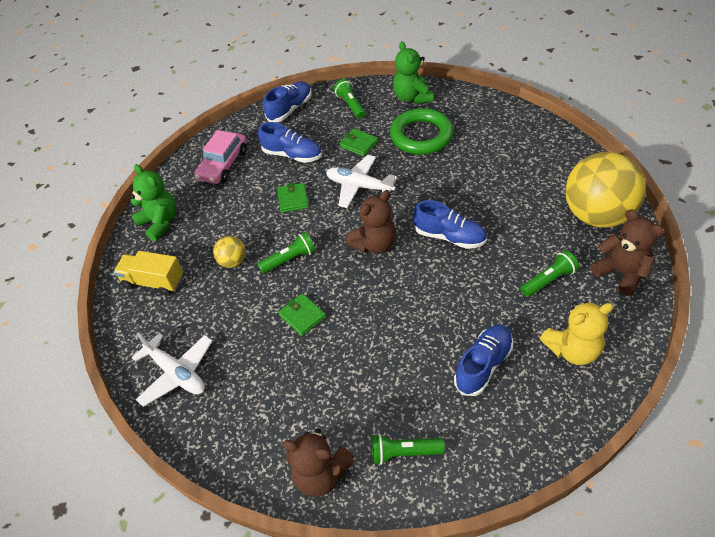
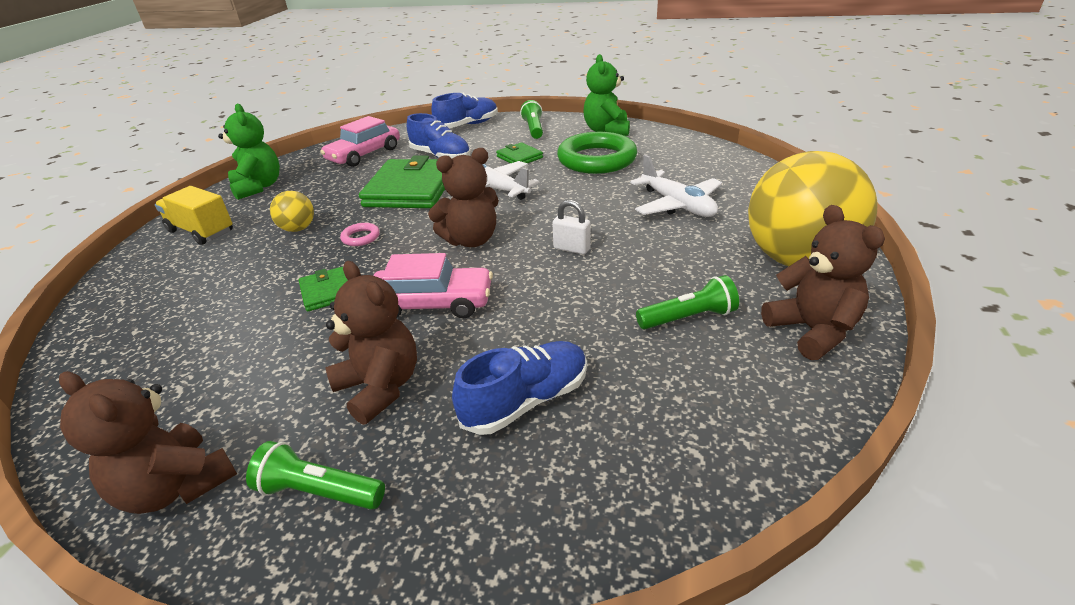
camera: 15 degrees right, 15 degrees down
white plane [132,333,212,407] -> white plane moved to [630,155,722,217]
green flashlight [258,232,316,274] -> pink ring [340,223,380,246]
green wallet [277,183,309,213] -> green wallet [359,156,445,208], size x2.08
blue shoe [413,200,487,249] -> white padlock [552,200,591,254]
yellow teddy bear [540,302,614,365] -> none
none -> brown teddy bear [325,261,417,425]
none -> pink car [373,253,493,318]

